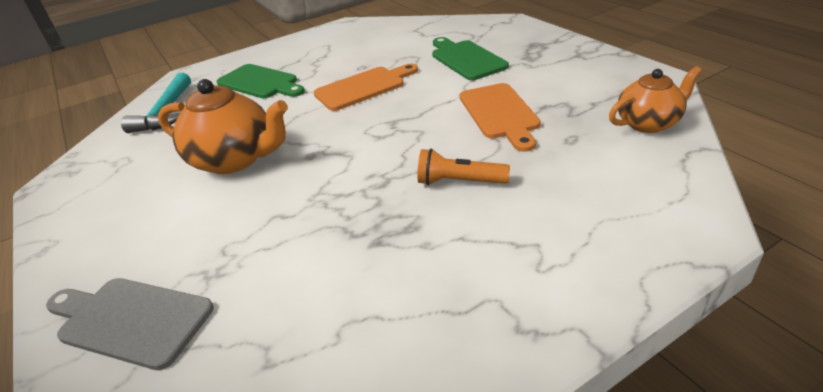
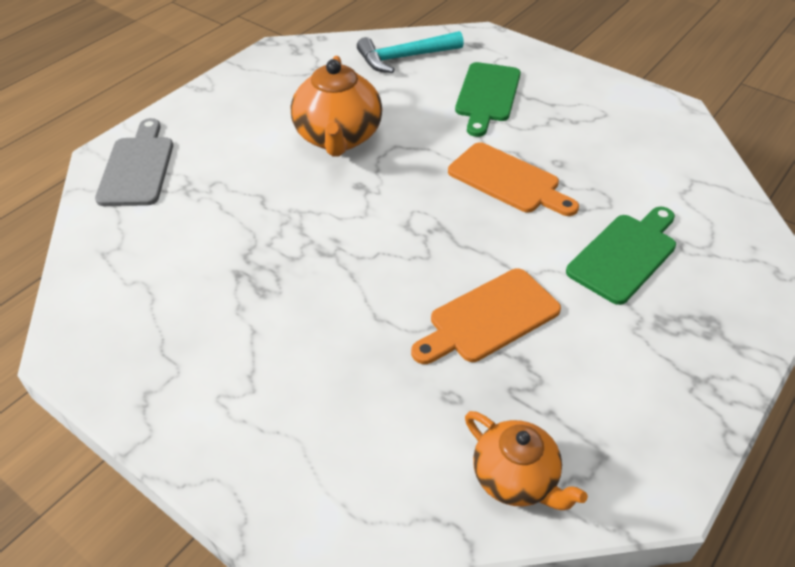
camera: 65 degrees right, 10 degrees up
orange flashlight [417,149,510,185] -> none

